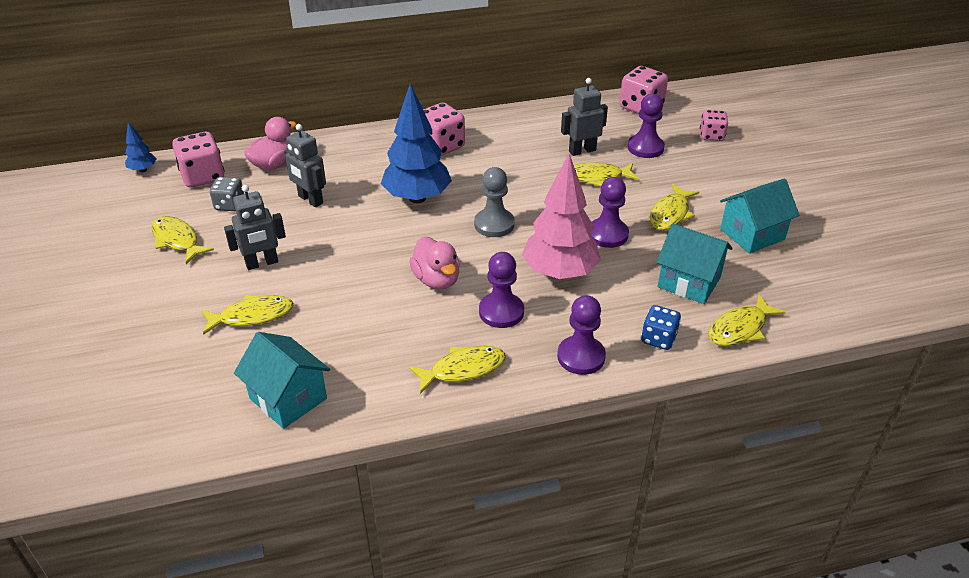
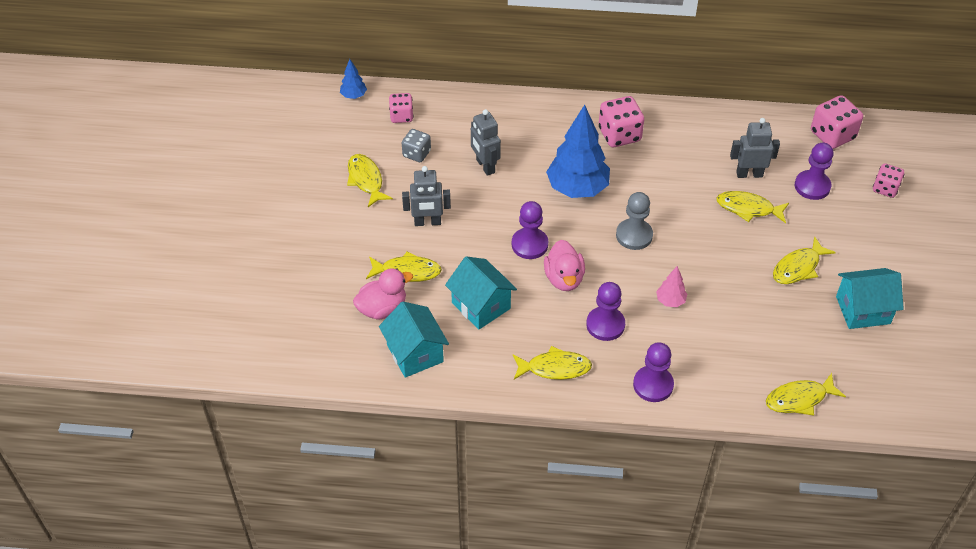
camera: 20 degrees right, 10 degrees up
pink dice [172,132,225,187] -> pink dice [389,93,414,123], size x0.63
pink duck [244,117,297,170] -> pink duck moved to [353,268,413,320]
pink tree [522,154,601,279] -> pink tree [656,266,687,307], size x0.45
purple pawn [591,177,629,248] -> purple pawn moved to [512,201,548,259]
blue dice [641,305,681,350] -> none
turquoise house [657,224,733,304] -> turquoise house moved to [445,256,517,330]

